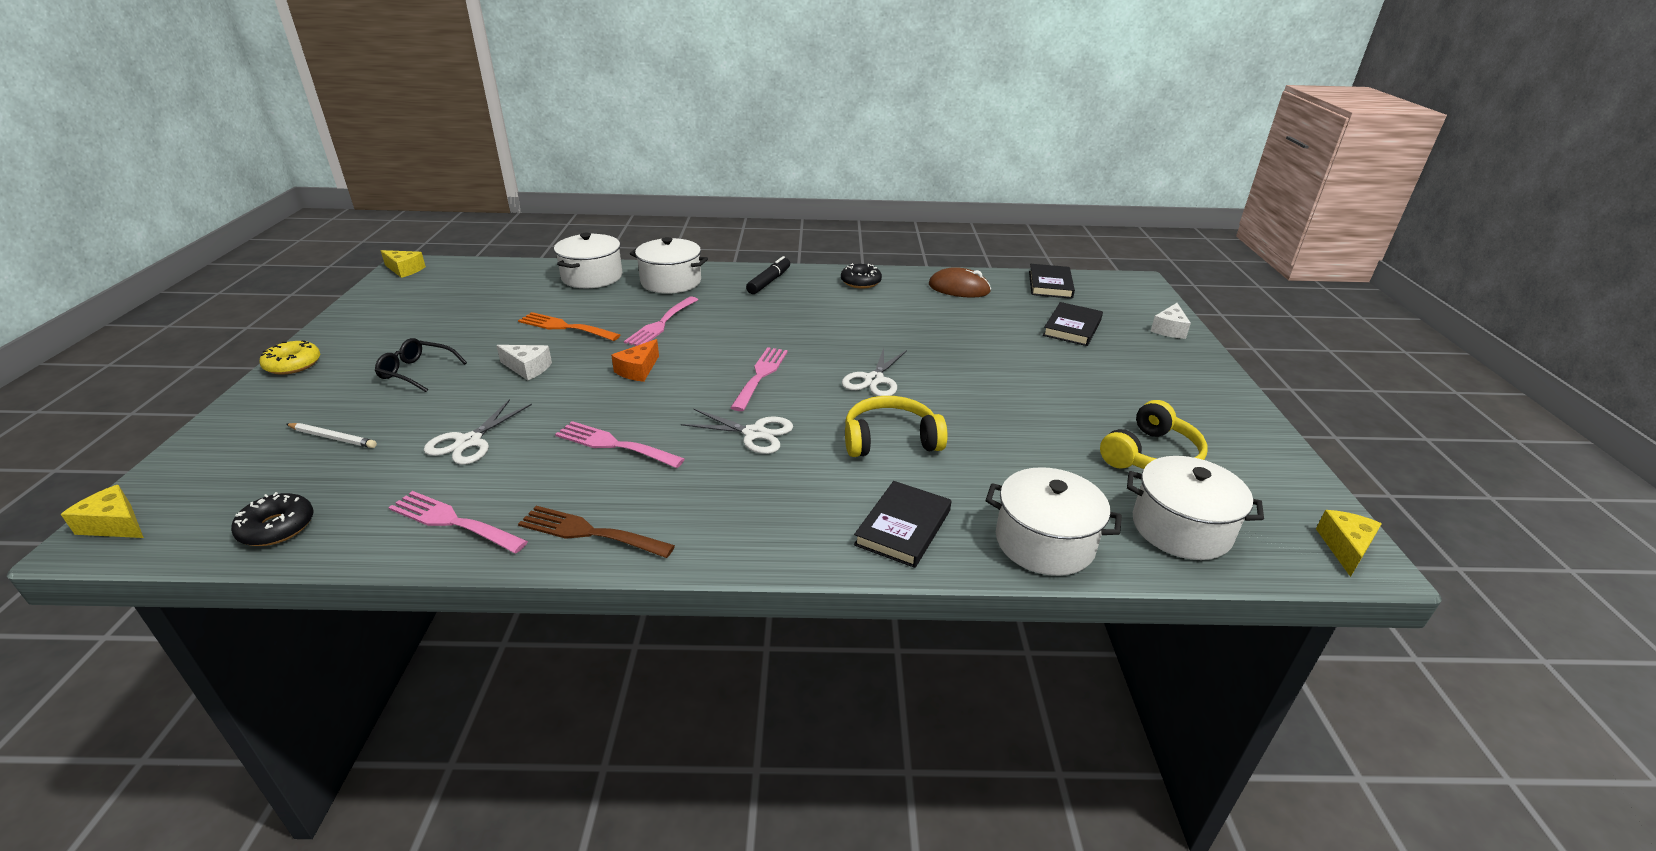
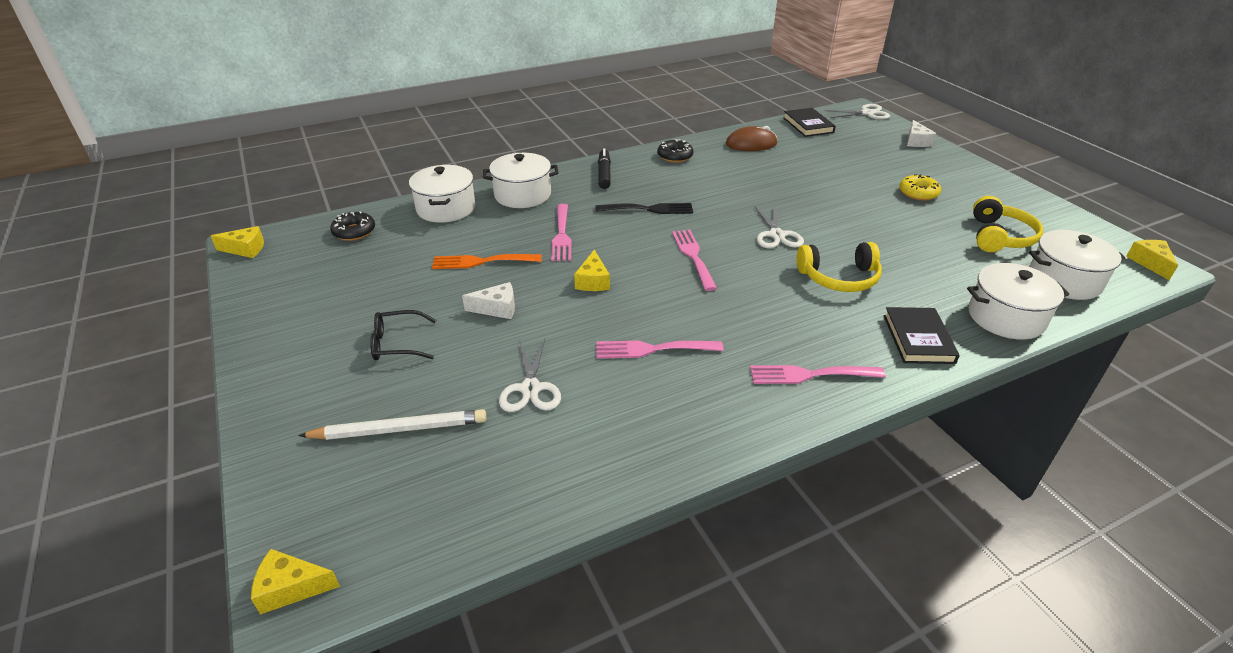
camera: 25 degrees left, 5 degrees up
black donut [231,492,314,546] -> black donut moved to [330,211,375,241]
yellow donut [260,340,320,375] -> yellow donut moved to [899,174,941,201]
white pencil [286,423,377,448] -> white pencil [298,409,486,440], size x1.64
pink fork [388,491,528,553] -> pink fork moved to [750,365,886,384]
brown fork [518,506,675,558] -> none
orange cheese [611,339,659,382] -> yellow cheese [574,250,610,291]
white scissors [681,409,793,454] -> white scissors moved to [824,104,890,120]
yellow headphones [845,396,948,457] -> yellow headphones turned 150 degrees counterclockwise [796,242,882,292]
black book [1043,302,1103,346] -> none
none -> black fork [596,203,693,214]

